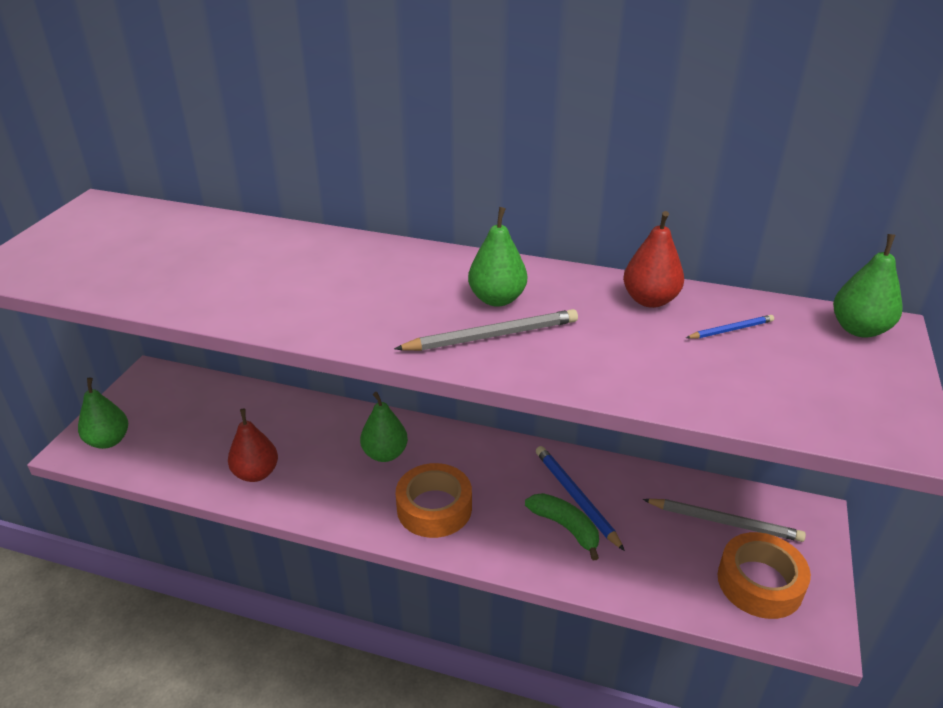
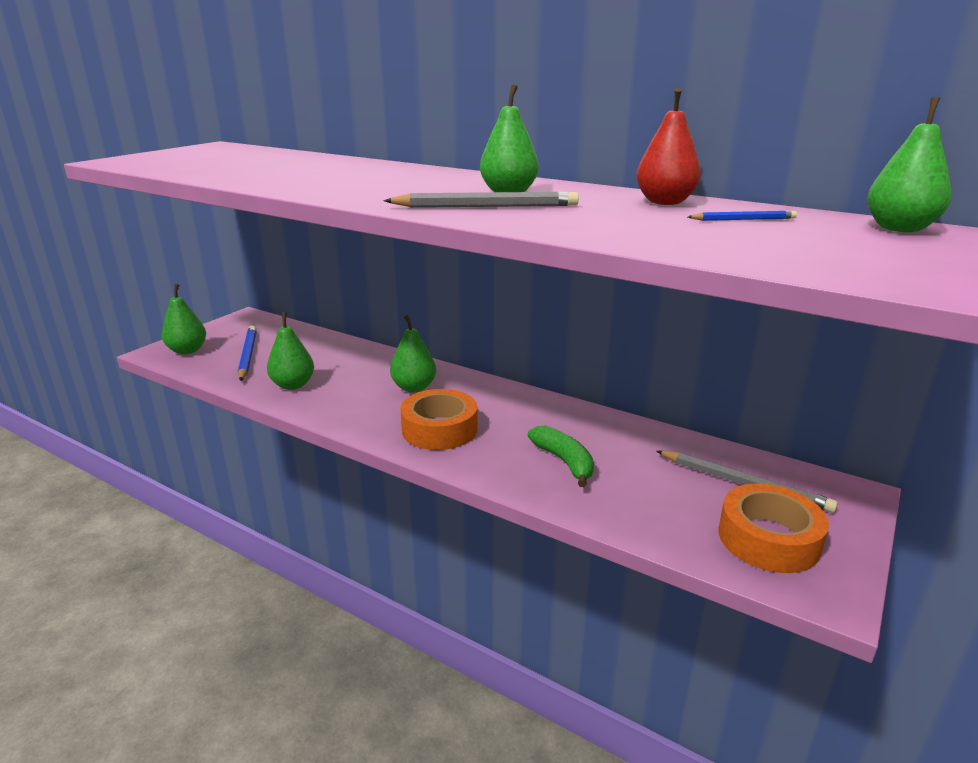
camera: 15 degrees right, 10 degrees down
red pear [228,409,278,482] -> green pear [267,312,314,390]
blue pencil [536,446,625,551] -> blue pencil moved to [238,326,257,381]

